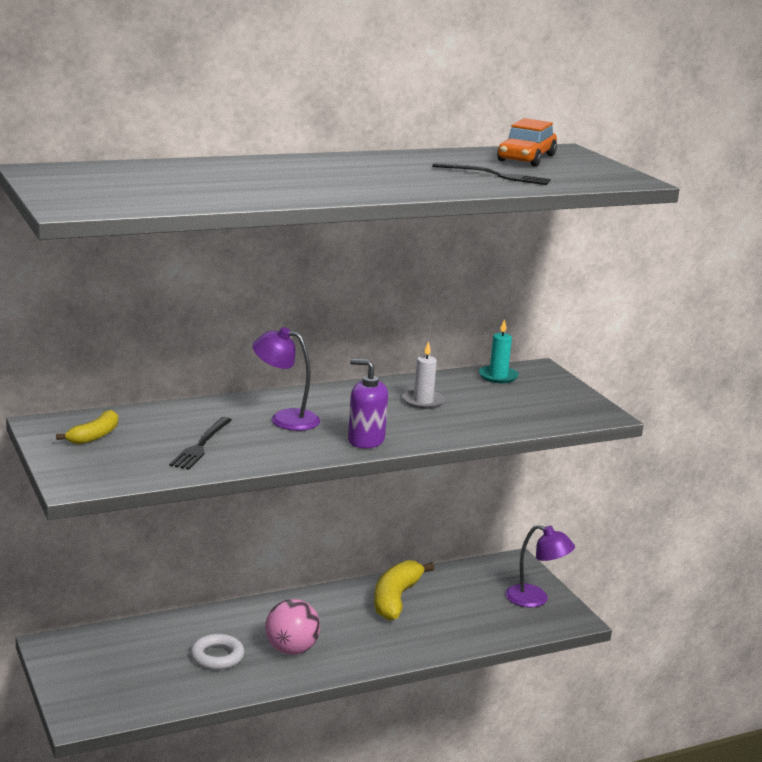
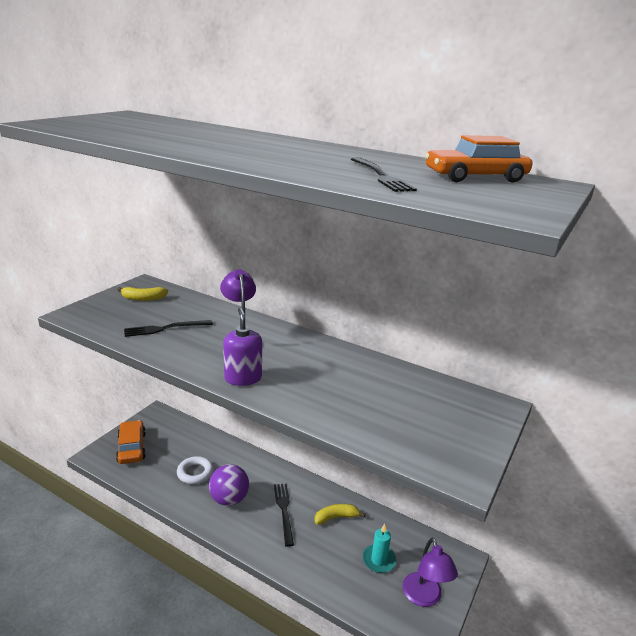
camera: 55 degrees right, 5 degrees up
pink ball [265,599,320,655] -> purple ball [209,464,249,506]
yellow banana [374,560,435,621] -> yellow banana [315,504,365,525], size x0.59
white candle [403,341,445,409] -> none
turquoise candle [479,319,519,384] -> turquoise candle moved to [362,524,396,573]
none -> orange car [116,420,146,464]
none -> black fork [274,484,294,547]

